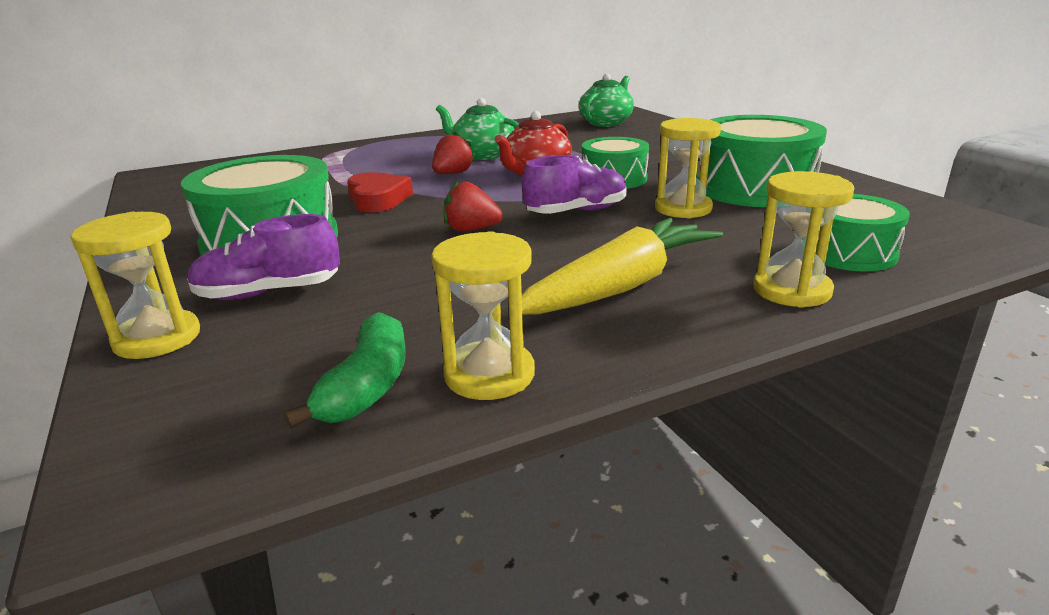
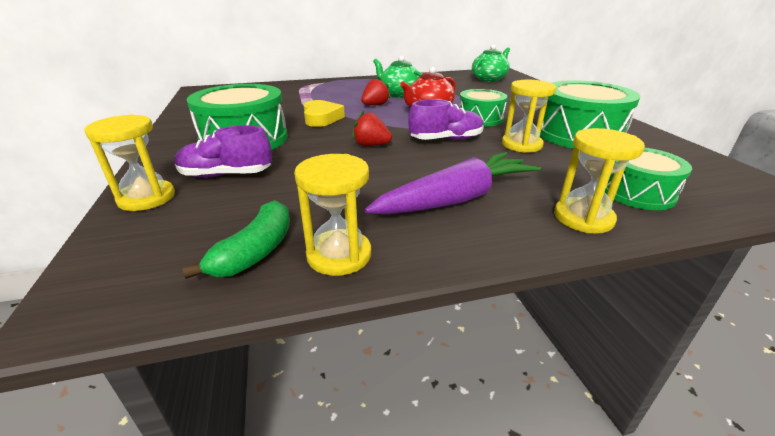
camera: 10 degrees right, 5 degrees up
red heart [347,172,413,212] -> yellow heart [304,100,345,127]
yellow carrot [522,218,723,315] -> purple carrot [364,152,541,214]

